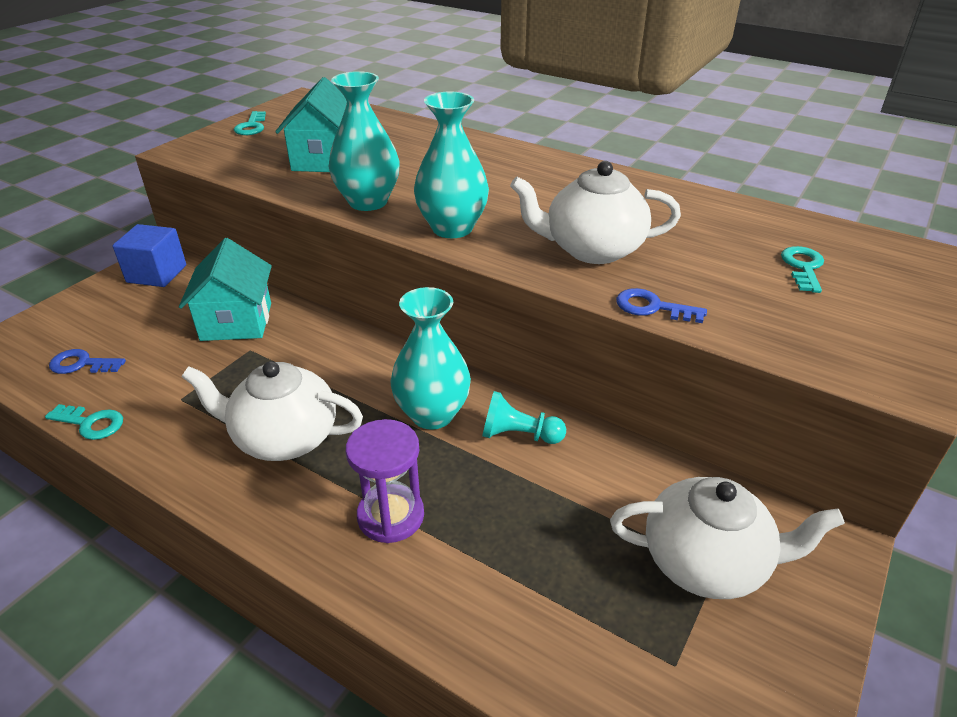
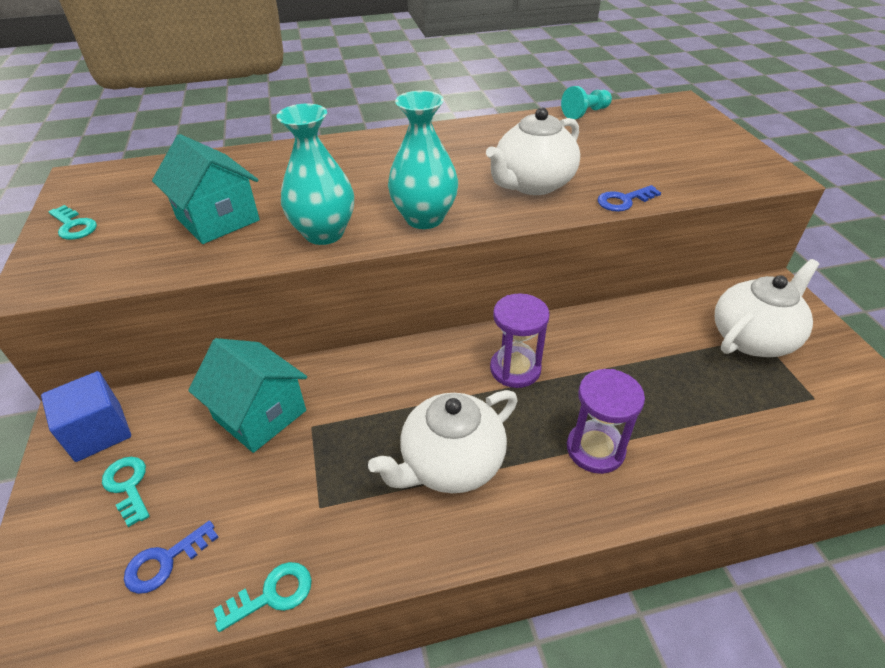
camera: 45 degrees left, 5 degrees up
turquoise vase [391,287,471,430] -> purple hourglass [490,293,550,388]
turquoise pawn [482,391,566,444] -> turquoise pawn moved to [561,86,612,119]
turquoise key [781,246,824,293] -> turquoise key moved to [102,457,149,527]

